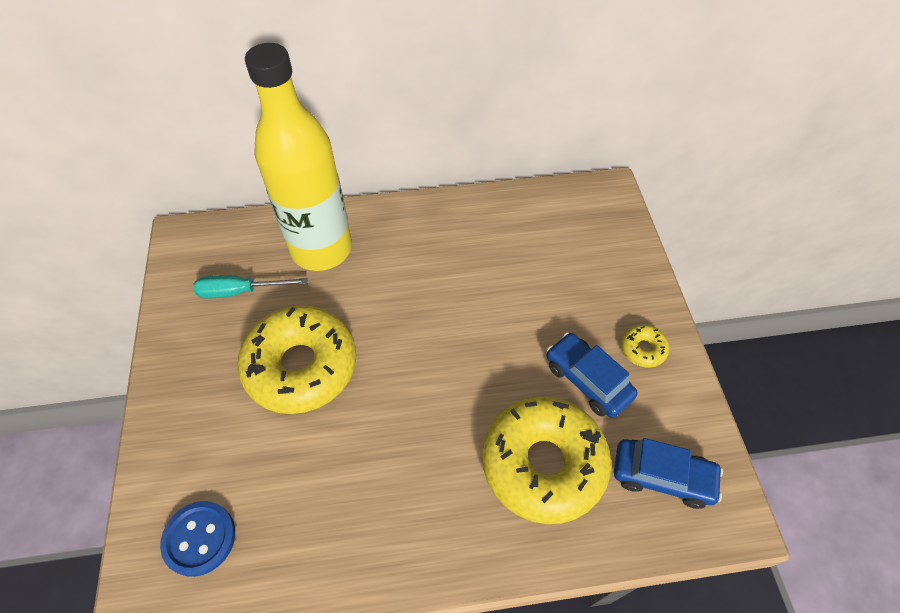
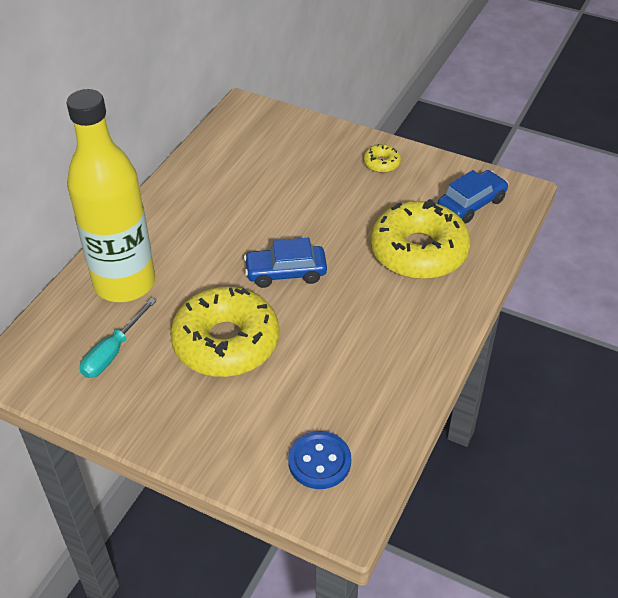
camera: 55 degrees left, 10 degrees down
blue car [547,332,638,418] -> blue car moved to [244,238,327,288]

